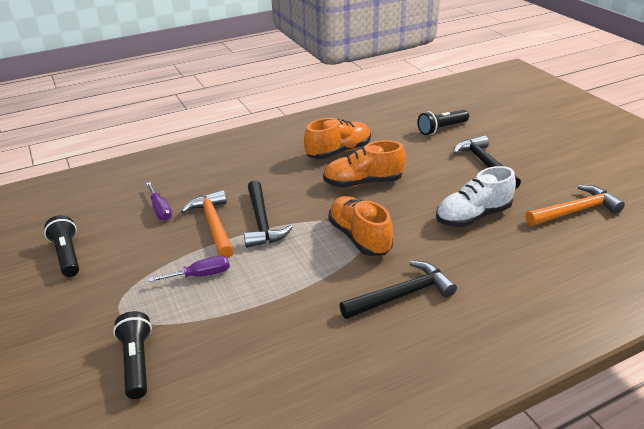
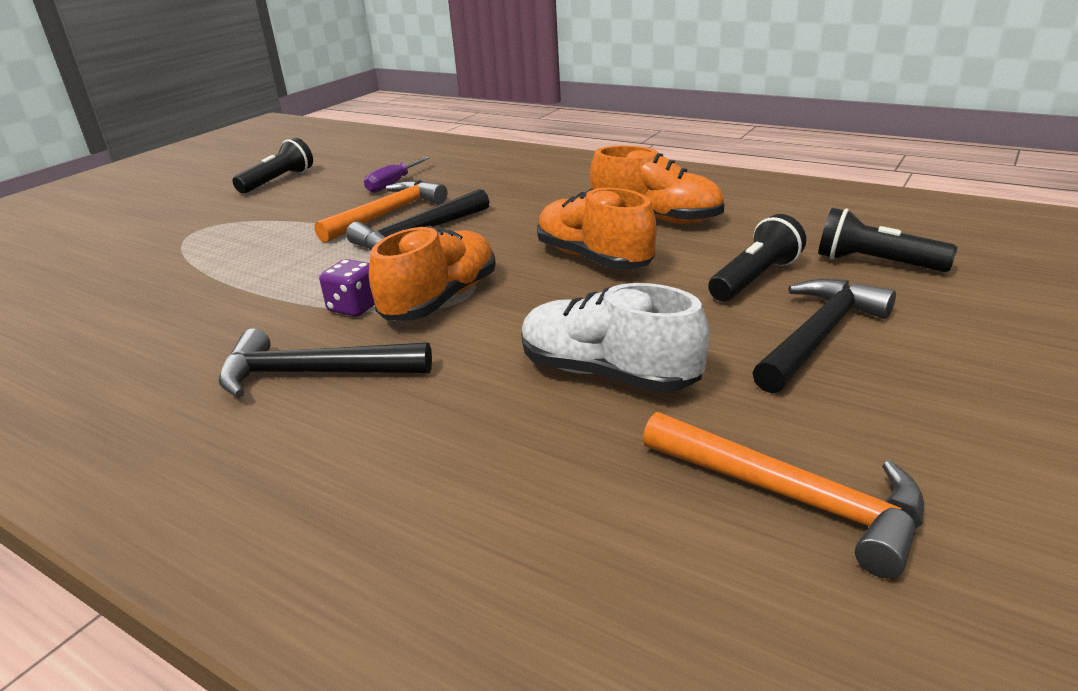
camera: 60 degrees right, 5 degrees down
black flashlight [113,311,152,399] -> black flashlight moved to [708,214,806,301]
purple screwdriver [148,256,230,282] -> none
black hammer [340,261,457,319] -> black hammer turned 150 degrees clockwise [219,328,432,398]
none -> purple dice [319,259,374,316]

